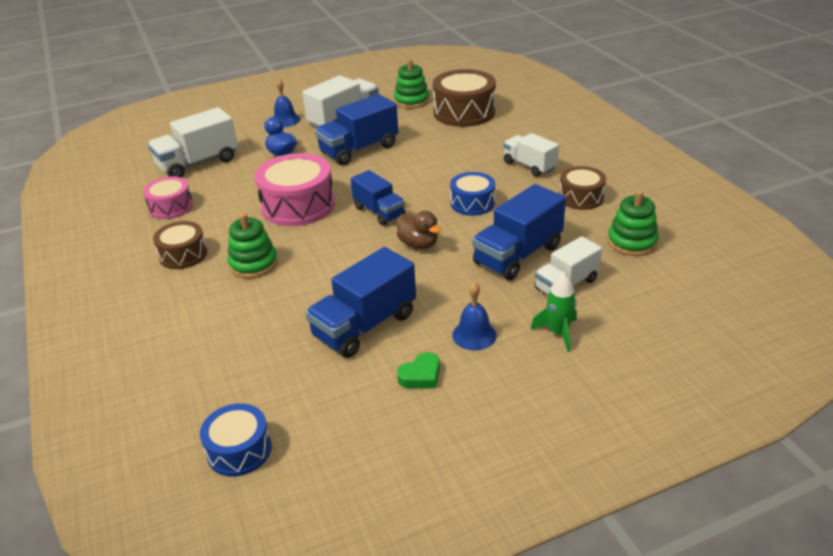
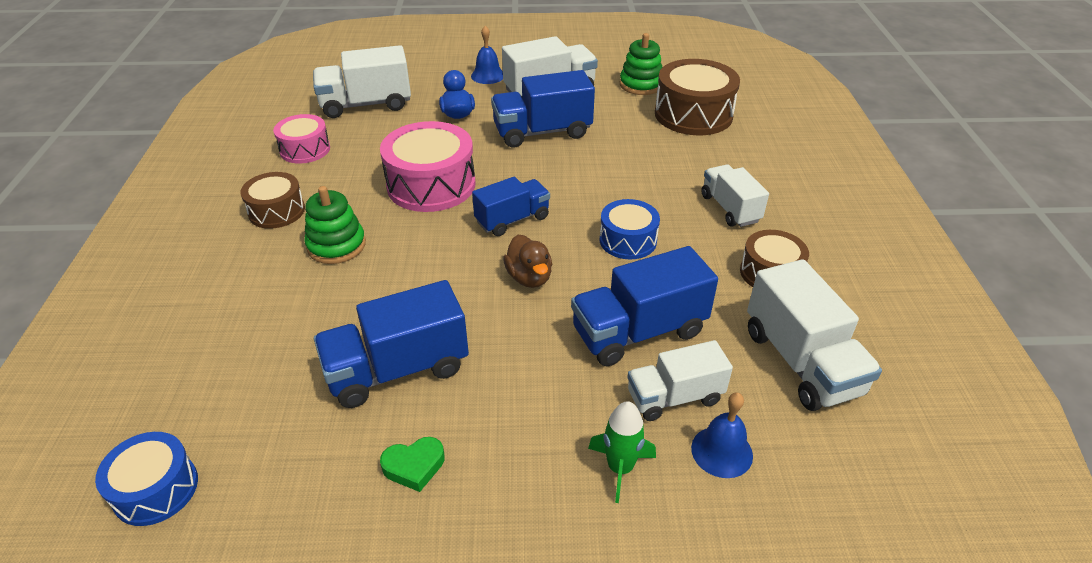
camera: 20 degrees right, 5 degrees up
blue truck [351,170,405,226] -> blue truck turned 105 degrees counterclockwise [472,177,550,236]
blue bell [452,282,497,351] -> blue bell moved to [691,392,753,478]
green stacking toy [608,190,659,256] -> white truck [747,259,882,411]

